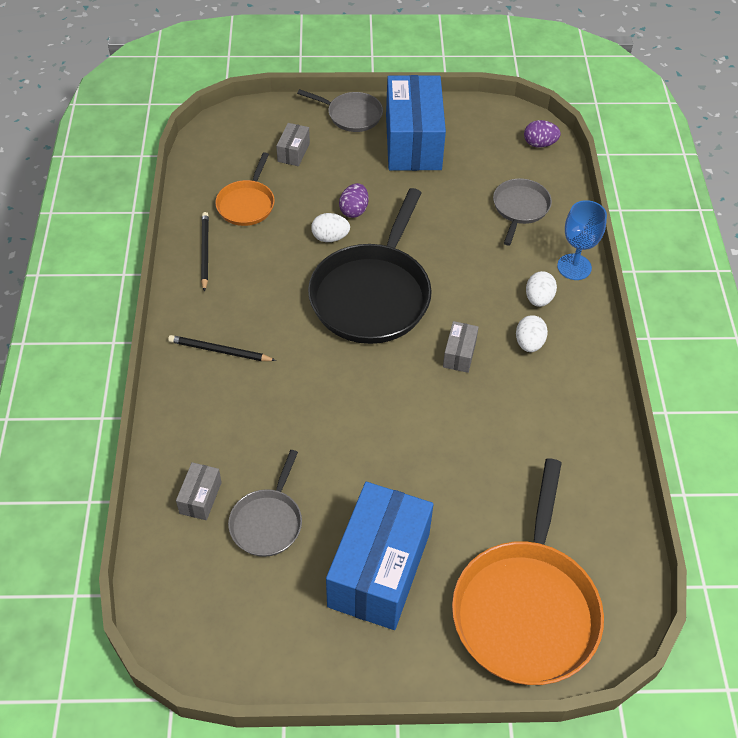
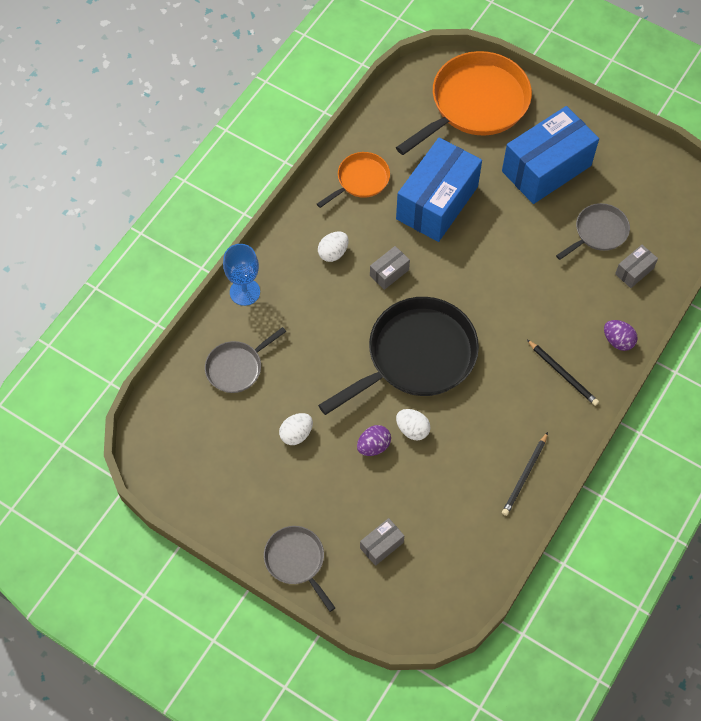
camera: 145 degrees left, 10 degrees up
orange pan [215,152,275,226] -> orange pan moved to [317,152,390,208]
blue box [386,75,446,171] -> blue box moved to [396,138,482,242]
purple egg [524,120,561,148] -> purple egg moved to [604,320,638,351]
white egg [526,271,557,307] -> white egg moved to [279,413,313,445]

